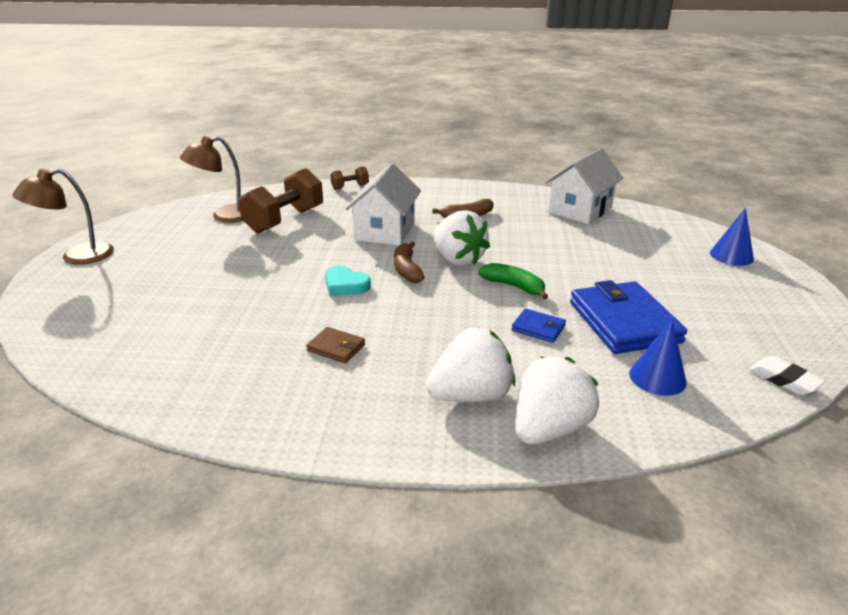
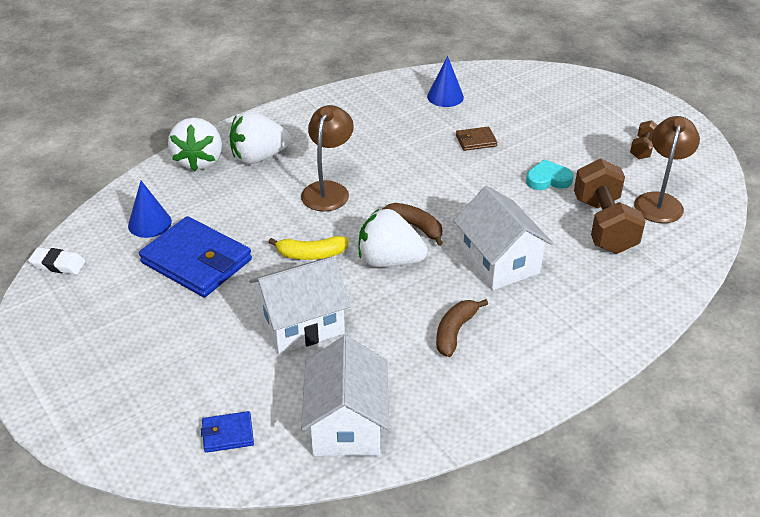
camera: 140 degrees right, 10 degrees up
brown lamp [13,168,114,265] -> brown lamp moved to [301,105,354,211]
brown wallet [306,327,365,363] -> brown wallet moved to [456,126,497,151]
turquoise heart [325,266,371,296] -> turquoise heart moved to [526,159,573,190]
brown dumbbell [330,166,369,190] -> brown dumbbell moved to [630,120,657,159]
white strawberry [426,327,515,402] -> white strawberry turned 45 degrees clockwise [230,111,291,164]
green banana [478,263,548,299] -> yellow banana [269,236,349,260]
blue wallet [511,309,566,343] -> blue wallet moved to [201,411,254,453]
blue cone [710,208,754,266] -> blue cone moved to [427,56,464,107]
none -> white house [249,256,351,354]

